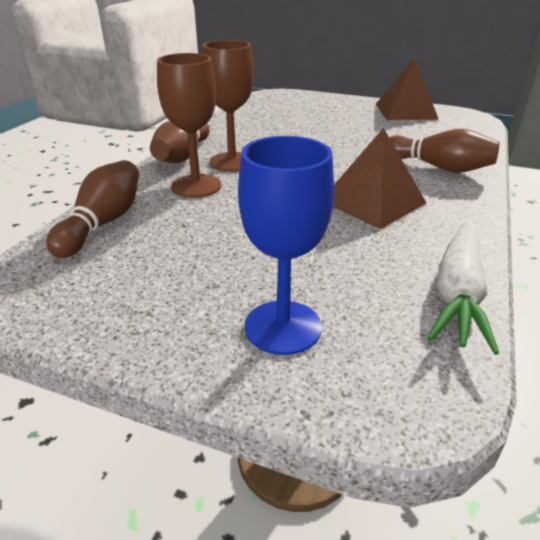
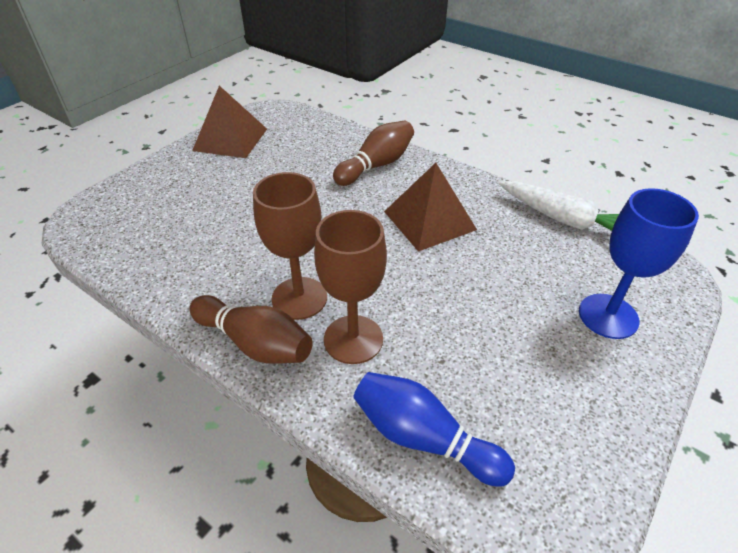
camera: 75 degrees left, 10 degrees up
brown bowling pin [46,160,139,258] -> blue bowling pin [353,372,515,487]

